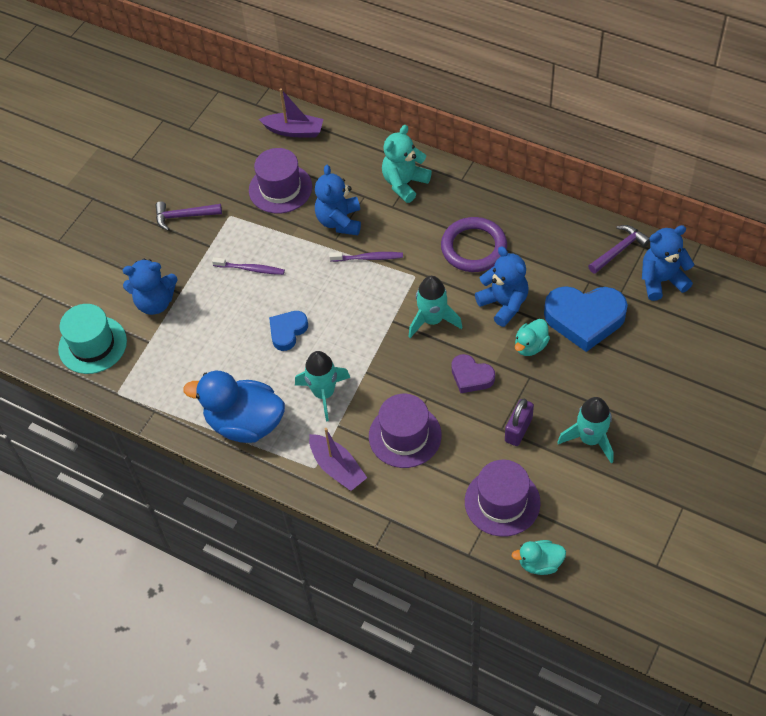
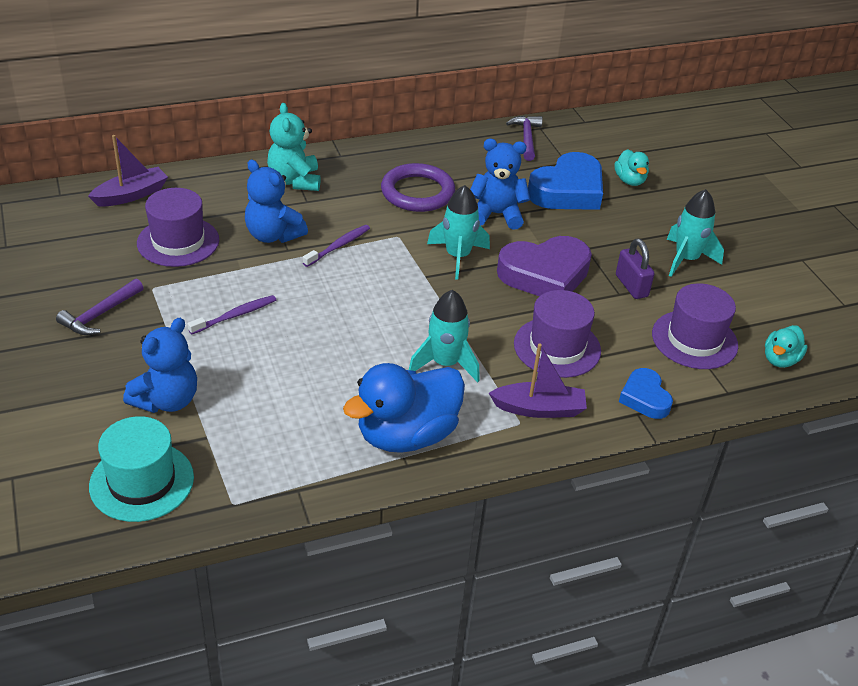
camera: 55 degrees left, 15 degrees down
blue heart [269,311,308,351] -> blue heart moved to [619,368,673,419]
purple heart [452,354,495,393] -> purple heart [497,236,592,296], size x1.80
turquoise duck [515,319,550,356] -> turquoise duck moved to [615,149,649,186]
blue teddy bear [642,225,695,301] -> none

